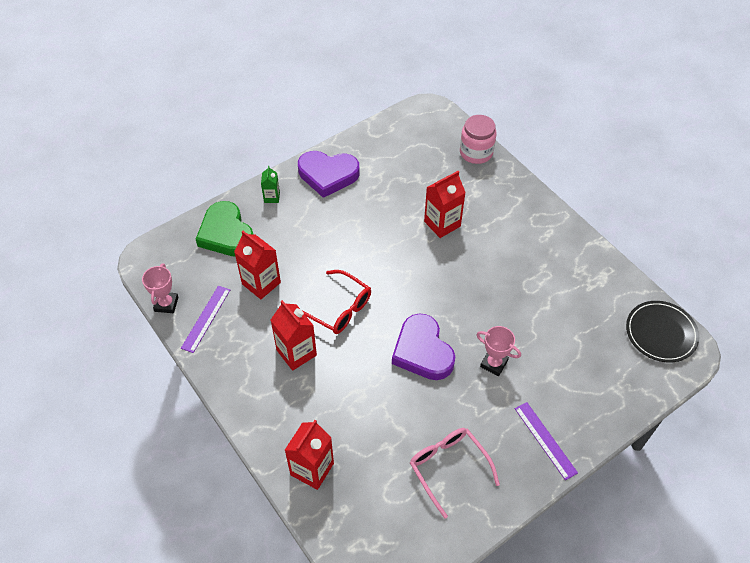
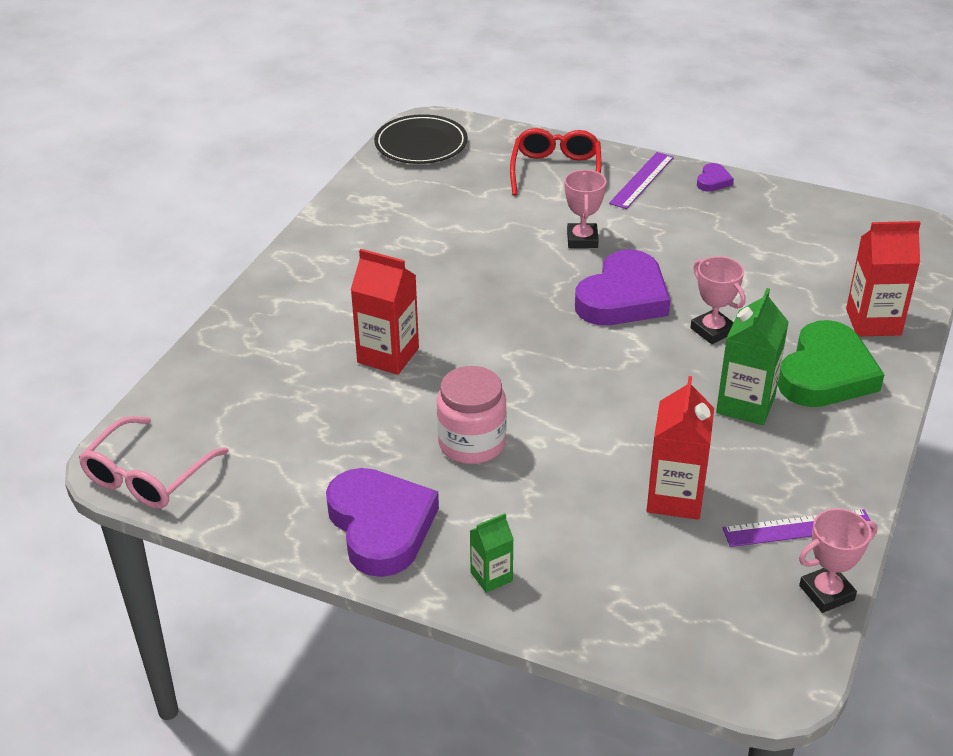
camera: 120 degrees left, 15 degrees down
green heart [196,201,253,256] -> green heart moved to [778,320,884,407]
red carton [271,300,317,371] -> green carton [716,288,789,425]
red glasses [303,270,371,334] -> red glasses moved to [510,128,602,196]
pink glasses [410,428,500,519] -> pink glasses moved to [78,416,229,508]
pink jar [460,115,497,164] -> pink jar moved to [437,366,507,464]
none -> pink trophy [690,256,746,344]
none -> purple heart [697,163,734,192]

